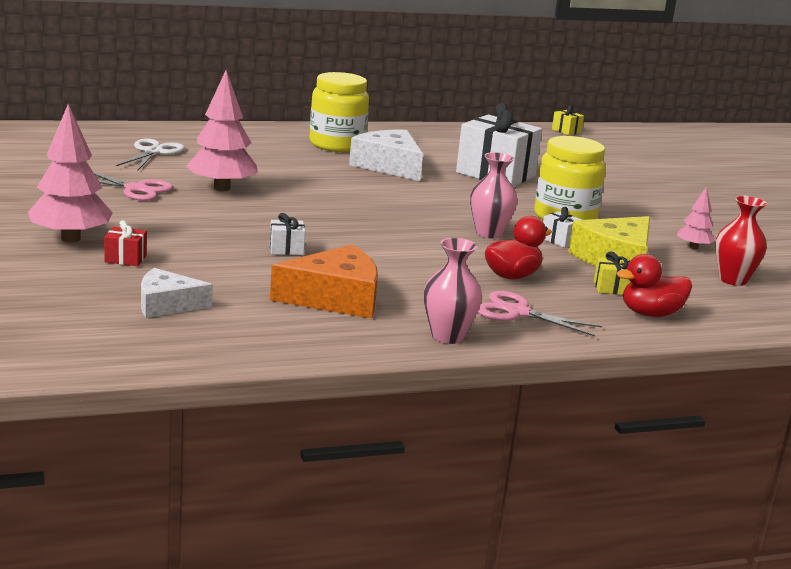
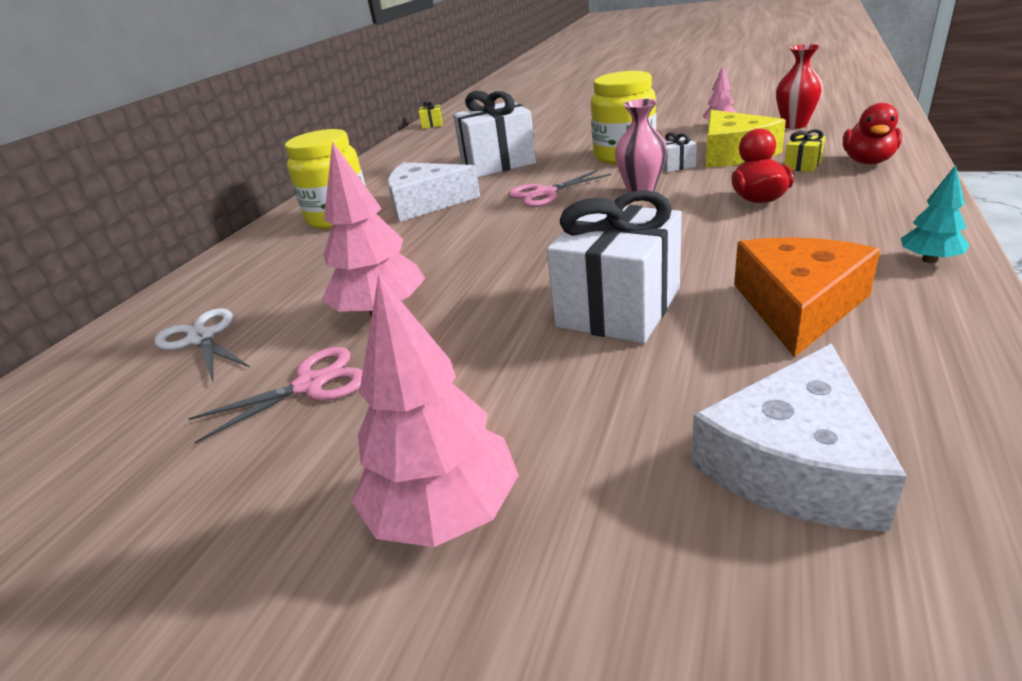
camera: 45 degrees left, 10 degrees up
red gift [104,220,147,266] -> none
white cheese [141,268,213,318] -> white cheese [691,343,907,532], size x1.55
white gift [270,213,305,255] -> white gift [547,190,682,344], size x2.40
pink vase [424,238,482,344] -> turquoise tree [901,165,969,263]
pink scissors [478,291,602,337] -> pink scissors moved to [508,170,611,207]

